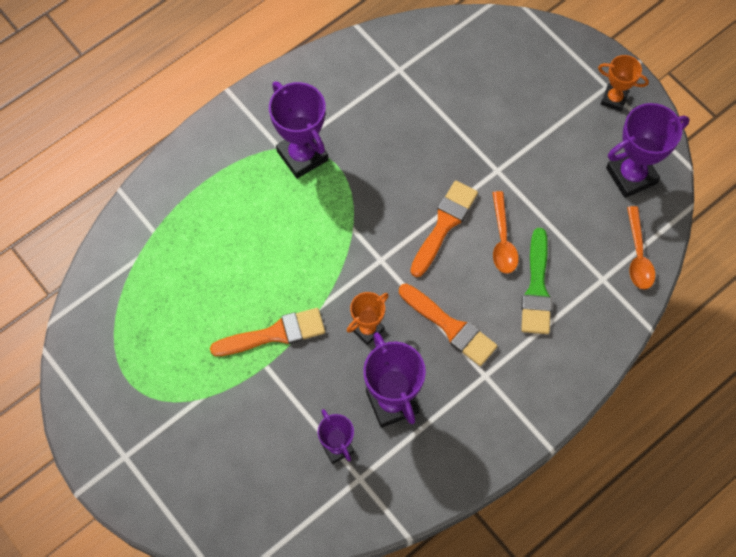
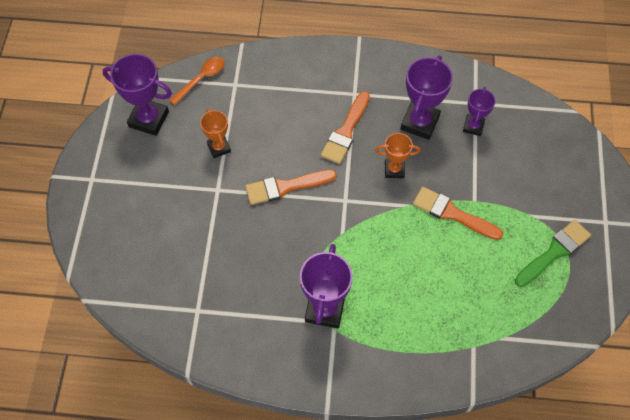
camera: 135 degrees left, 5 degrees down
orange brush [399,284,497,366] -> orange brush turned 150 degrees counterclockwise [321,91,370,164]
orange spoon [492,191,519,274] -> none
green brush [521,228,552,334] -> green brush moved to [515,220,591,287]
orange trophy [598,55,649,111] -> orange trophy moved to [200,109,231,158]

